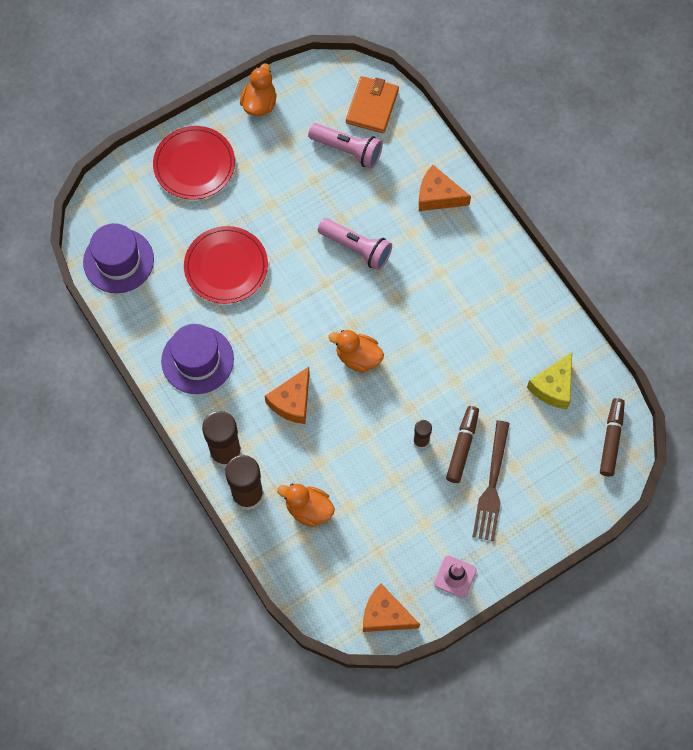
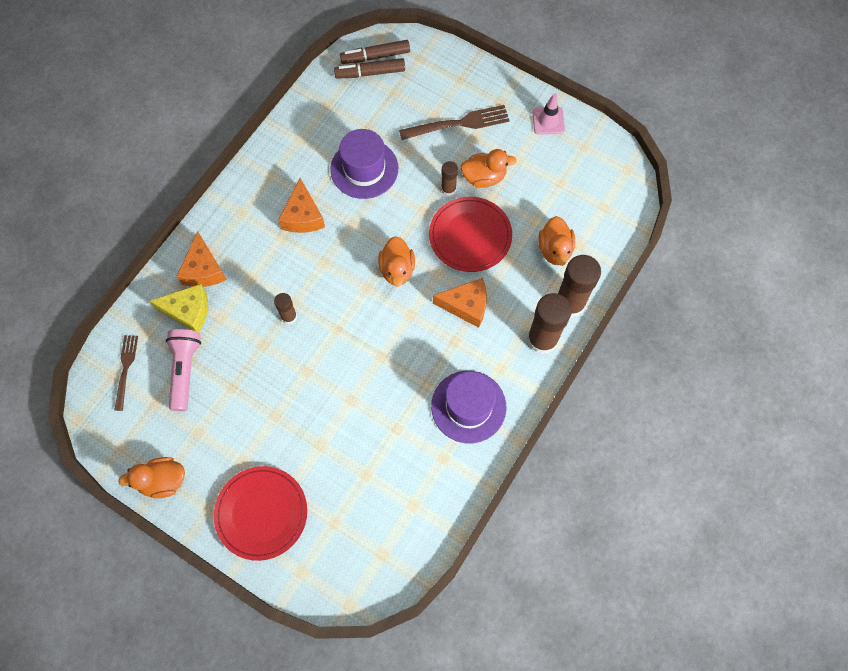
camera: 115 degrees left, 0 degrees up
purple hat [83,223,154,293] -> purple hat moved to [330,129,398,199]
red plate [184,226,268,304] -> red plate moved to [429,197,512,272]
pink flashlight [318,218,392,270] -> brown glue stick [274,293,297,324]
orange wallet [346,76,399,133] -> brown fork [115,335,138,411]
orange cheese [363,583,420,632] -> orange cheese moved to [278,178,325,233]
brown marker [446,406,479,483] -> brown marker moved to [334,58,405,79]
yellow cheese [527,352,572,409] -> yellow cheese moved to [149,284,208,332]
none -> orange duck [460,149,517,188]

